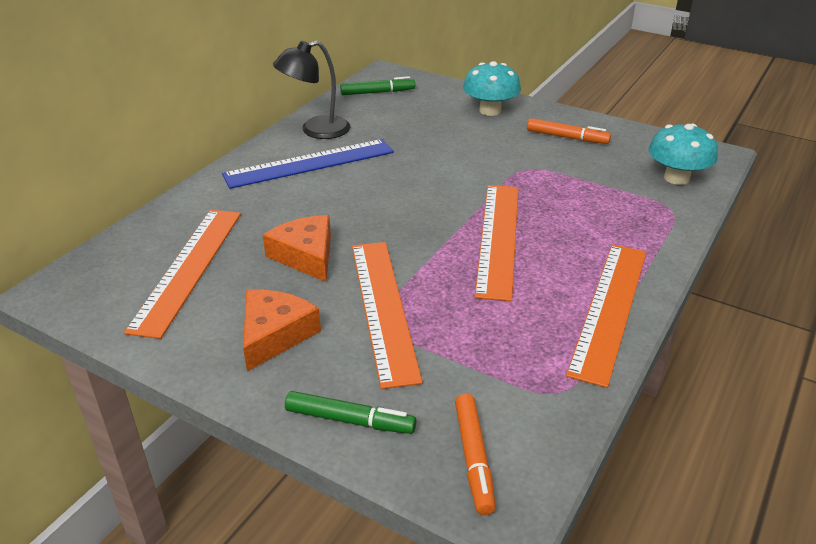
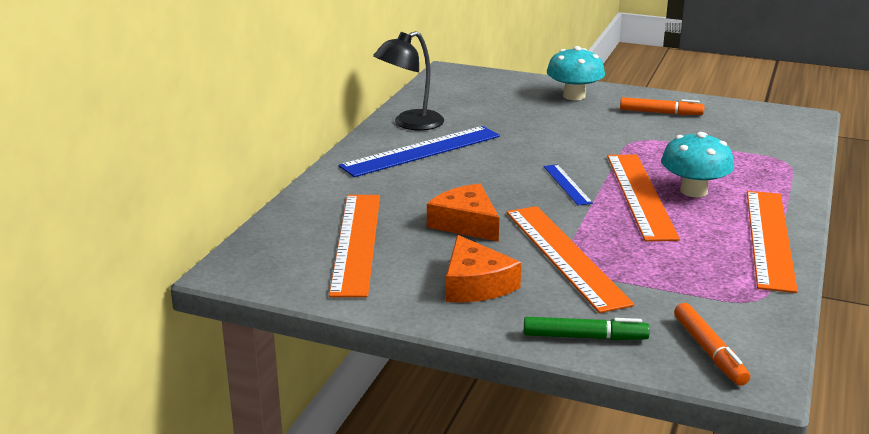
camera: 10 degrees left, 10 degrees down
orange cheese [243,290,321,371] -> orange cheese turned 150 degrees clockwise [446,235,521,303]
green marker [340,76,415,95] -> none
turquoise mushroom [648,123,718,185] -> turquoise mushroom moved to [661,132,734,197]
none -> blue ruler [543,164,593,206]

